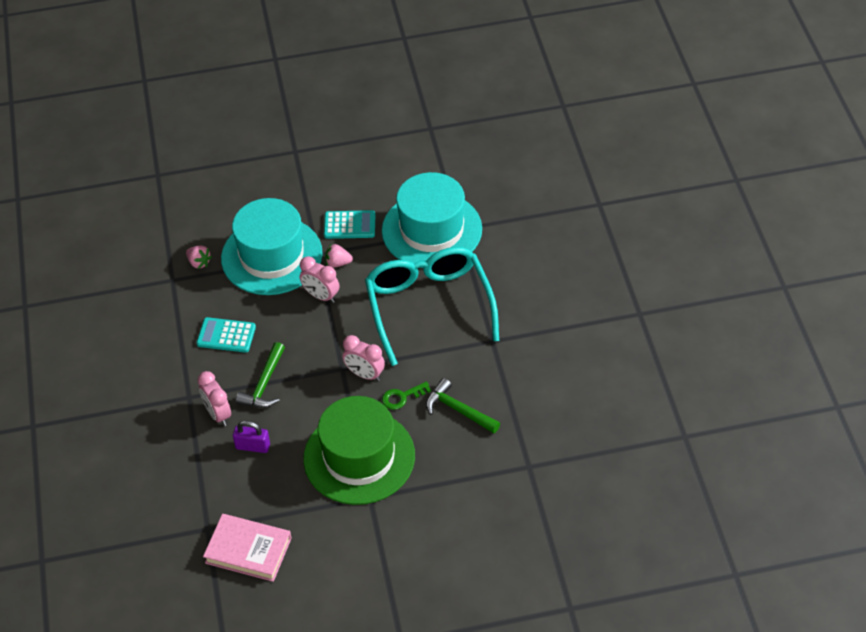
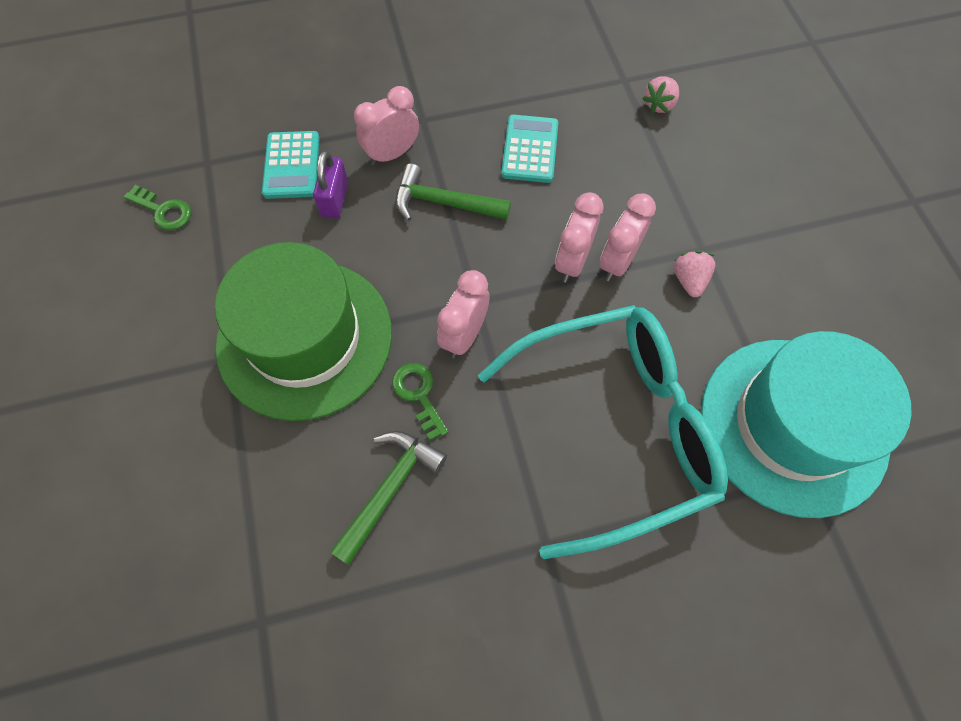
camera: 85 degrees right, 15 degrees up
pink book [203,514,292,582] -> green key [124,185,191,230]
turquoise hat [221,198,323,295] -> none
turquoise calculator [324,210,375,239] -> turquoise calculator moved to [262,131,320,199]
none -> pink clock [555,192,604,283]

